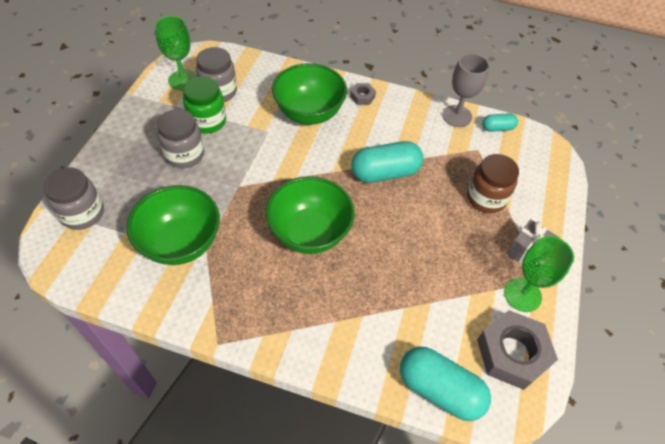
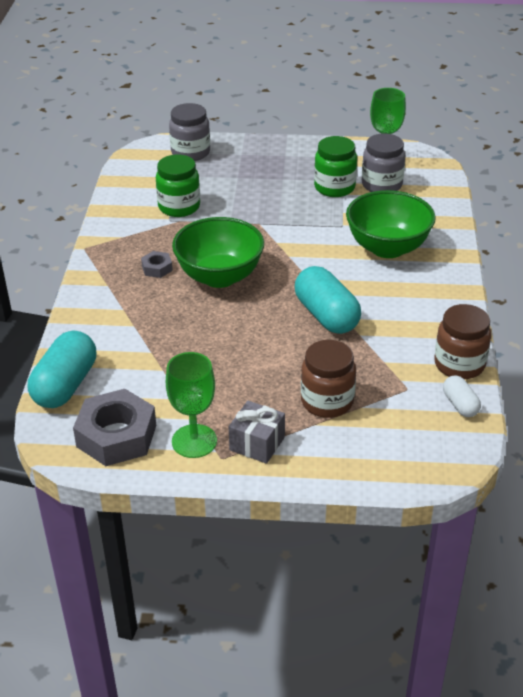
camera: 80 degrees right, 15 degrees down
green bowl [126,185,220,265] -> green jar [156,155,200,217]
grey jar [157,109,204,168] -> none
grey nut [350,83,376,105] -> grey nut moved to [141,251,173,278]
grey goblet [442,53,490,127] -> brown jar [434,304,491,379]
turquoise capsule [482,113,518,132] -> white capsule [443,375,481,417]

